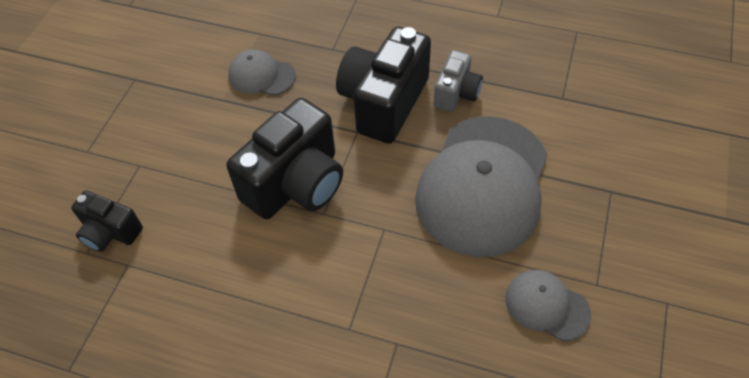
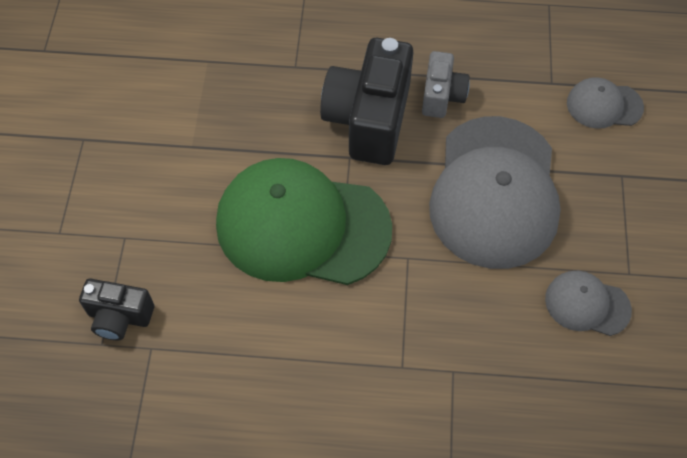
camera: 15 degrees left, 5 degrees up
black camera [226,98,343,219] -> green cap [216,158,392,285]
grey cap [228,49,296,96] -> grey cap moved to [567,77,644,129]

